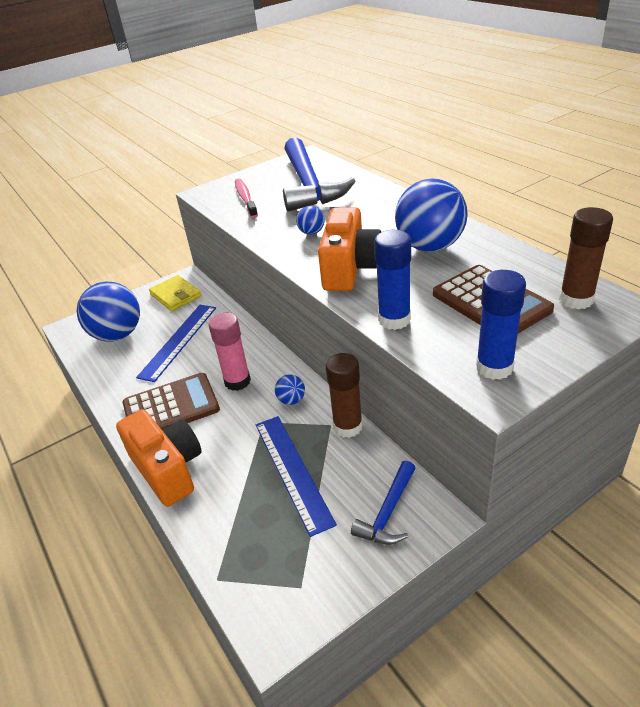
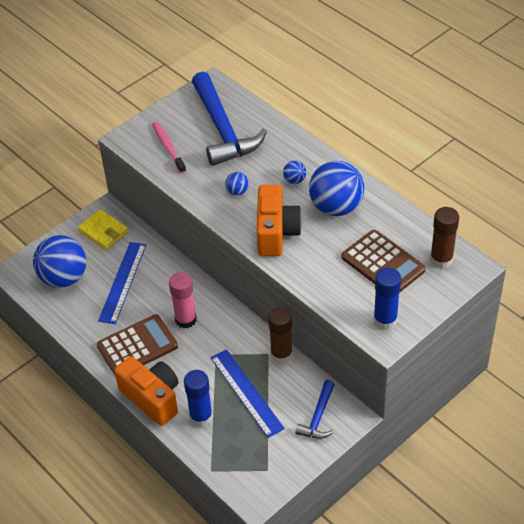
camera: 10 degrees left, 10 degrees up
blue ball [275,374,305,405] -> blue ball moved to [283,161,306,184]
blue glue stick [374,230,411,330] -> blue glue stick moved to [184,370,213,427]

